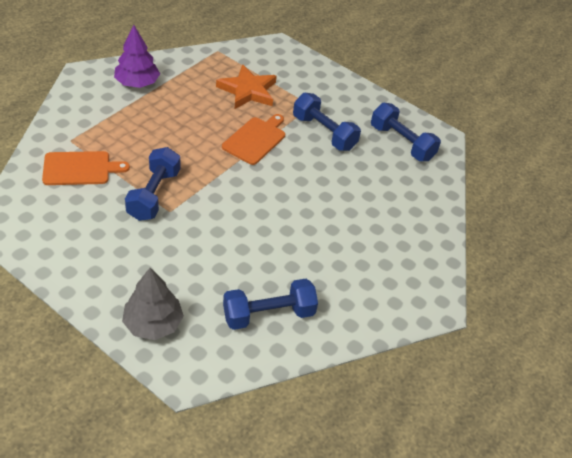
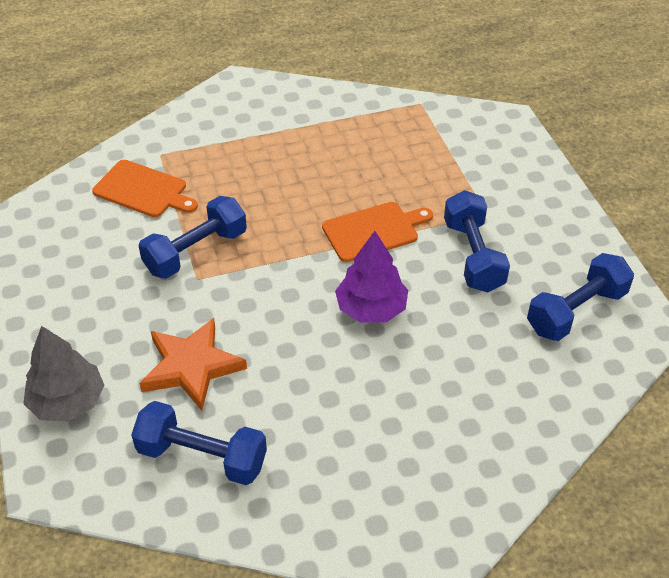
camera: 40 degrees right, 0 degrees up
purple tree [114,25,160,88] -> purple tree moved to [335,231,408,323]
orange star [216,64,277,109] -> orange star moved to [139,318,247,411]
blue dumbbell [371,103,441,161] -> blue dumbbell turned 60 degrees clockwise [527,253,634,341]

